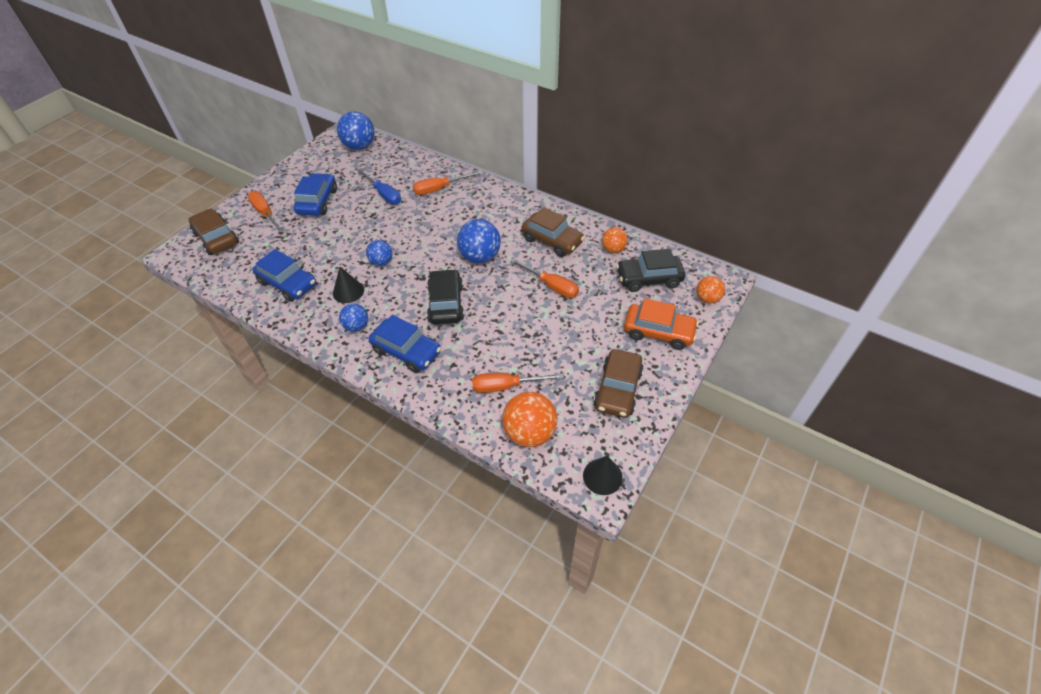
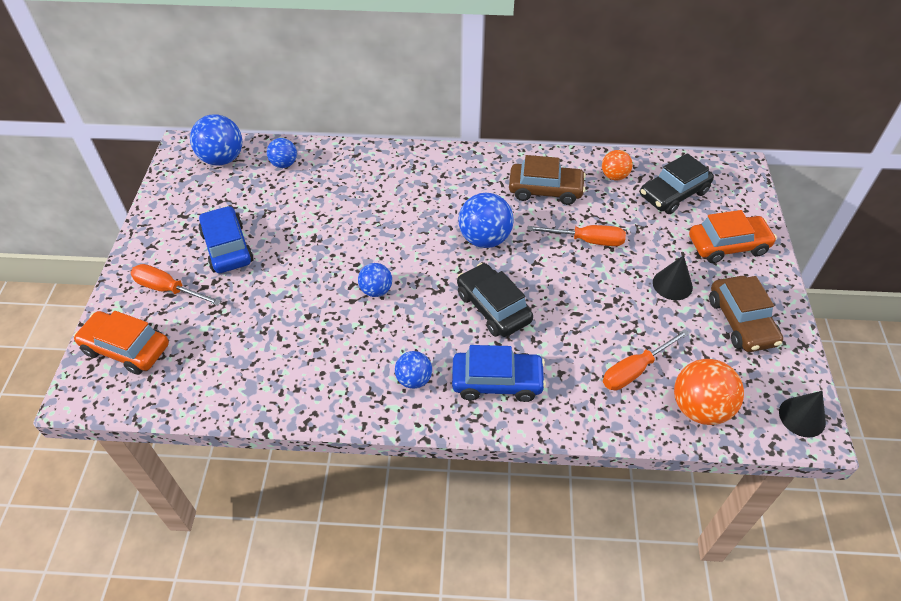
camera: 30 degrees left, 0 degrees up
brown car [188,208,239,255] -> orange car [74,311,169,375]
blue car [253,249,316,302] -> none
black cone [333,267,364,303] -> black cone moved to [653,255,693,300]
blue screwdriver [357,168,401,205] -> none
orange screwdriver [413,171,480,195] -> none
orange ball [696,276,725,303] -> none
none -> blue ball [267,138,297,168]

